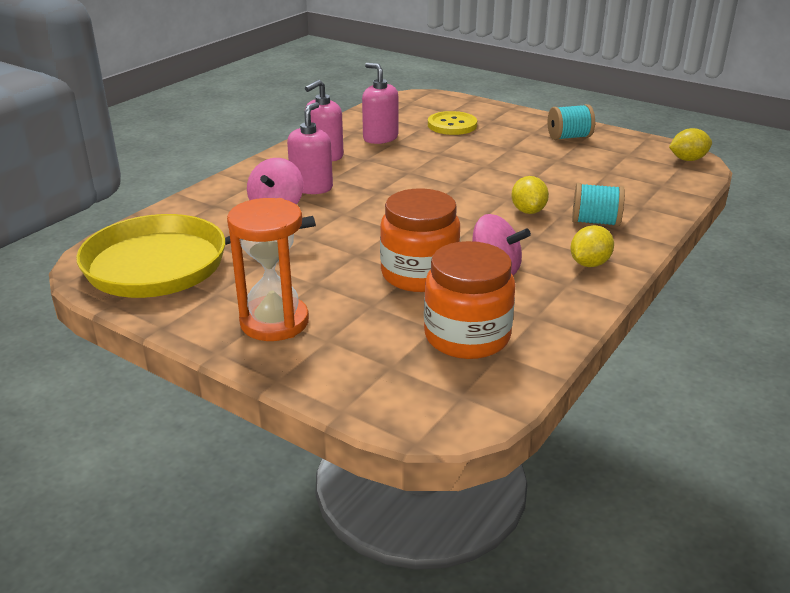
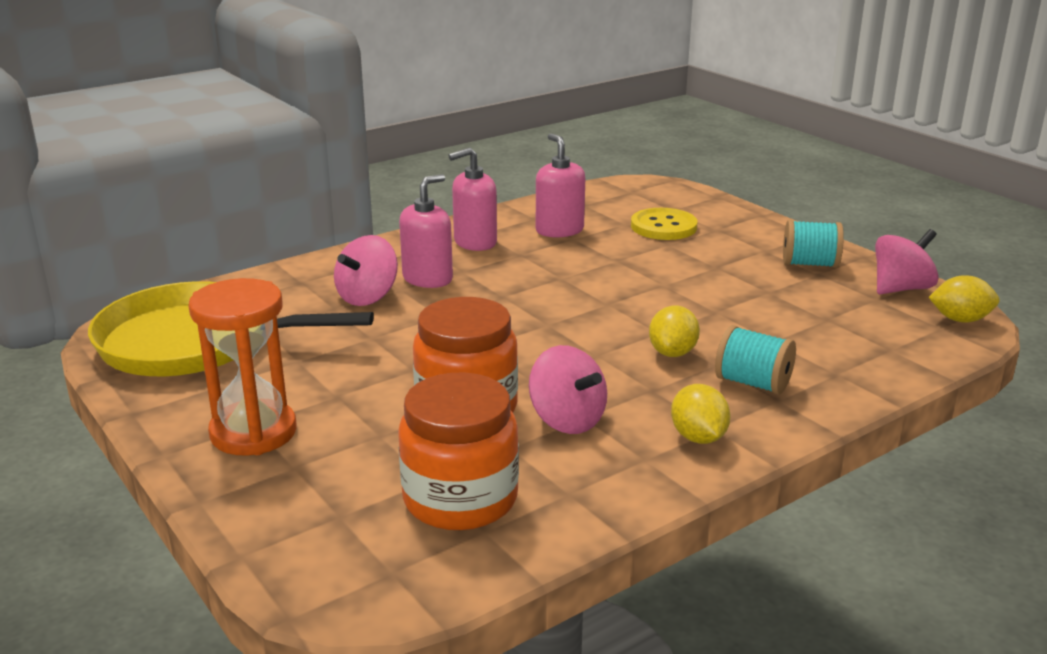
camera: 20 degrees right, 5 degrees down
yellow lemon [570,225,614,267] -> yellow lemon turned 75 degrees counterclockwise [671,384,731,444]
none -> pink spinning top [875,229,939,295]

